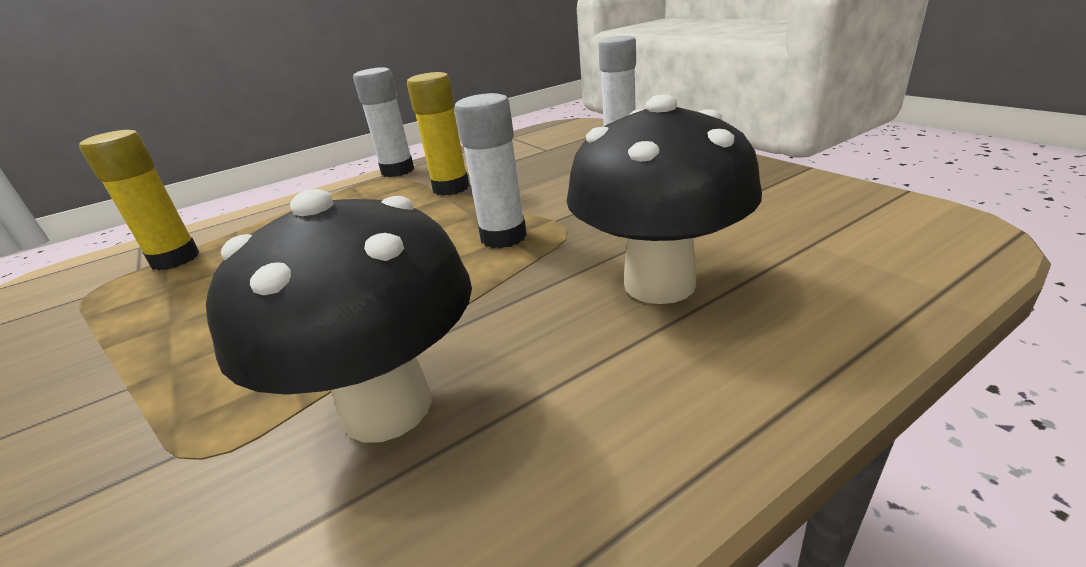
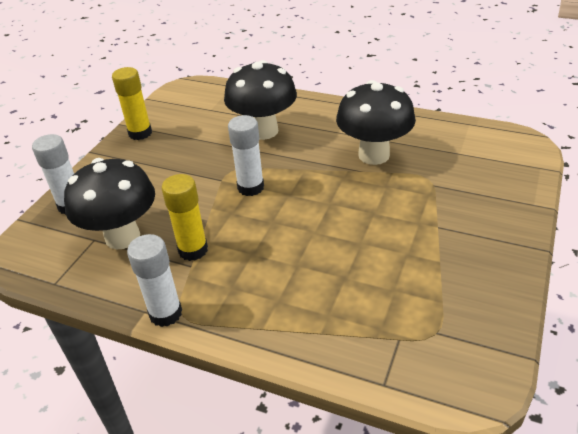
camera: 125 degrees left, 10 degrees up
yellow glue stick [79,130,199,271] -> yellow glue stick moved to [112,67,152,140]
none -> black mushroom [64,158,155,249]

